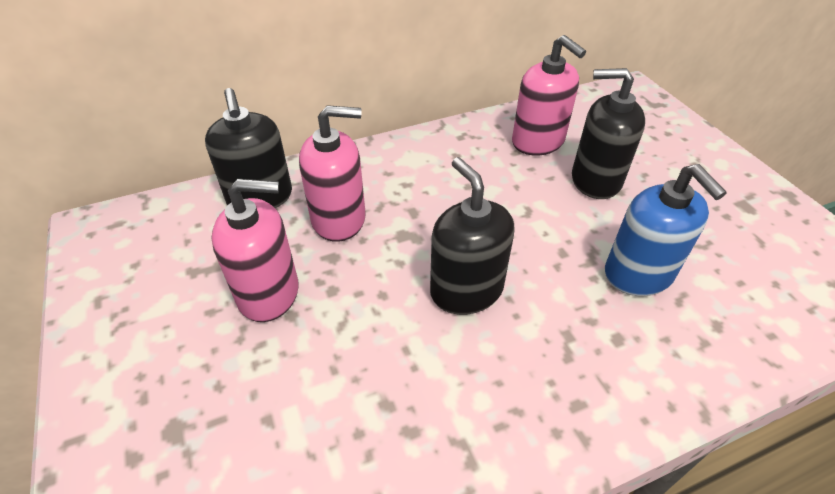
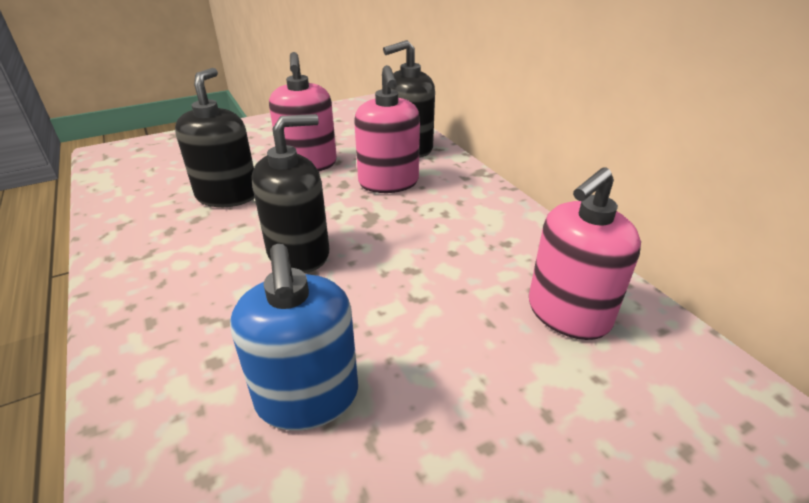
camera: 85 degrees right, 10 degrees down
black soap dispenser [572,68,645,199] -> black soap dispenser moved to [175,68,255,207]
blue soap dispenser [605,164,727,296] -> blue soap dispenser turned 75 degrees counterclockwise [230,244,358,431]

